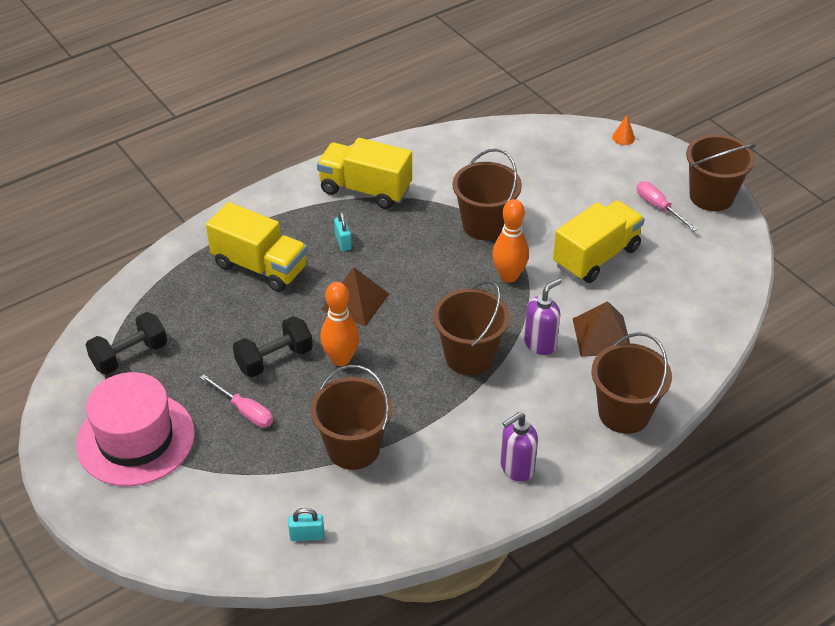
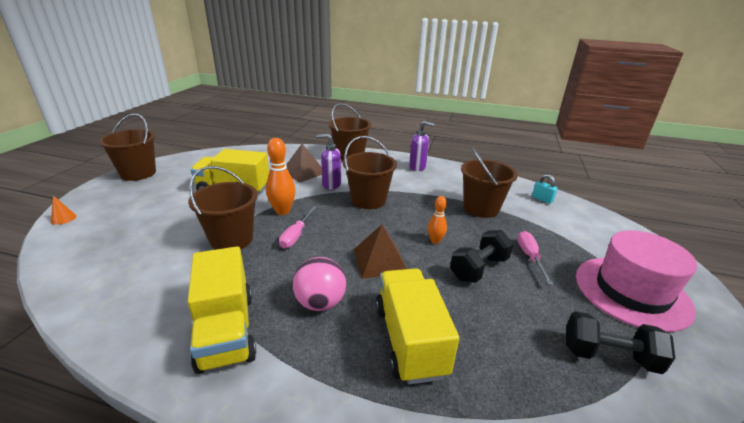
camera: 130 degrees left, 15 degrees down
black dumbbell [233,316,313,377] -> black dumbbell turned 60 degrees counterclockwise [450,230,513,283]
orange bowling pin [320,282,360,366] -> orange bowling pin [428,196,447,244], size x0.60
turquoise padlock [334,212,352,251] -> pink ball [293,257,346,311]
pink screwdriver [637,181,698,232] -> pink screwdriver moved to [279,206,317,248]

